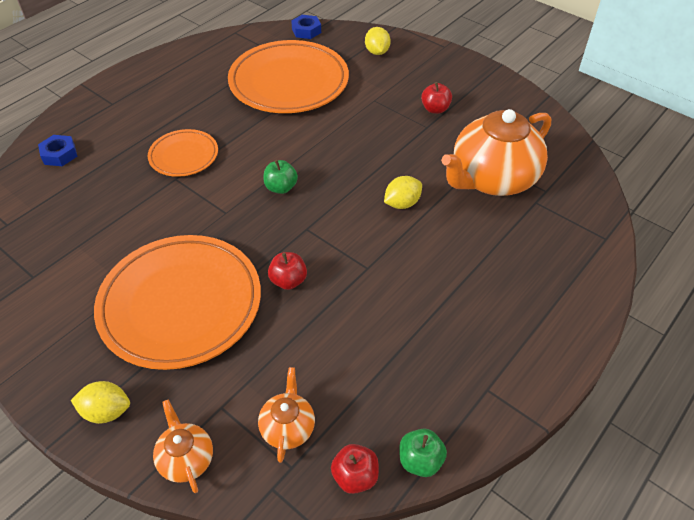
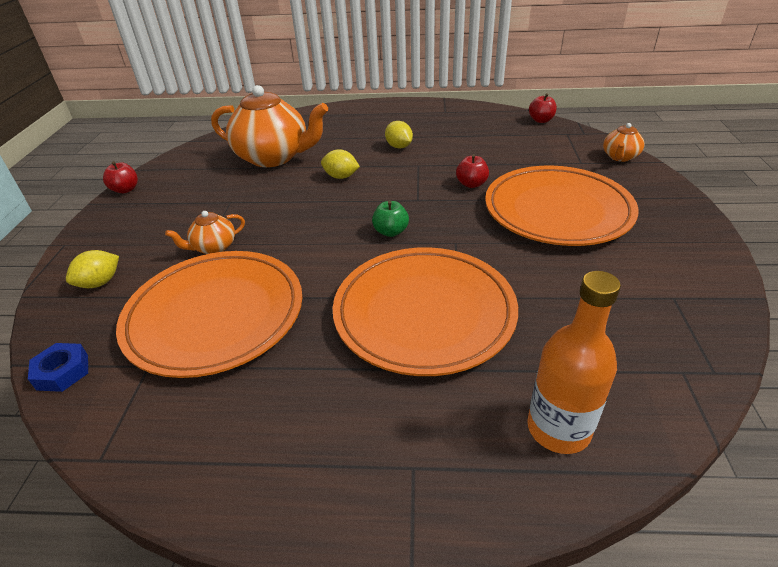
camera: 125 degrees left, 10 degrees down
blue nut [38,135,77,166] -> orange bottle [527,271,621,454]
yellow lemon [71,381,130,424] -> yellow lemon moved to [385,121,413,149]
orange plate [148,129,218,177] -> orange plate [333,247,518,376], size x1.93
orange teapot [258,367,315,463] -> orange teapot moved to [165,211,245,254]
green apple [399,429,447,477] -> none
red apple [421,82,452,114] -> red apple moved to [103,161,138,193]

